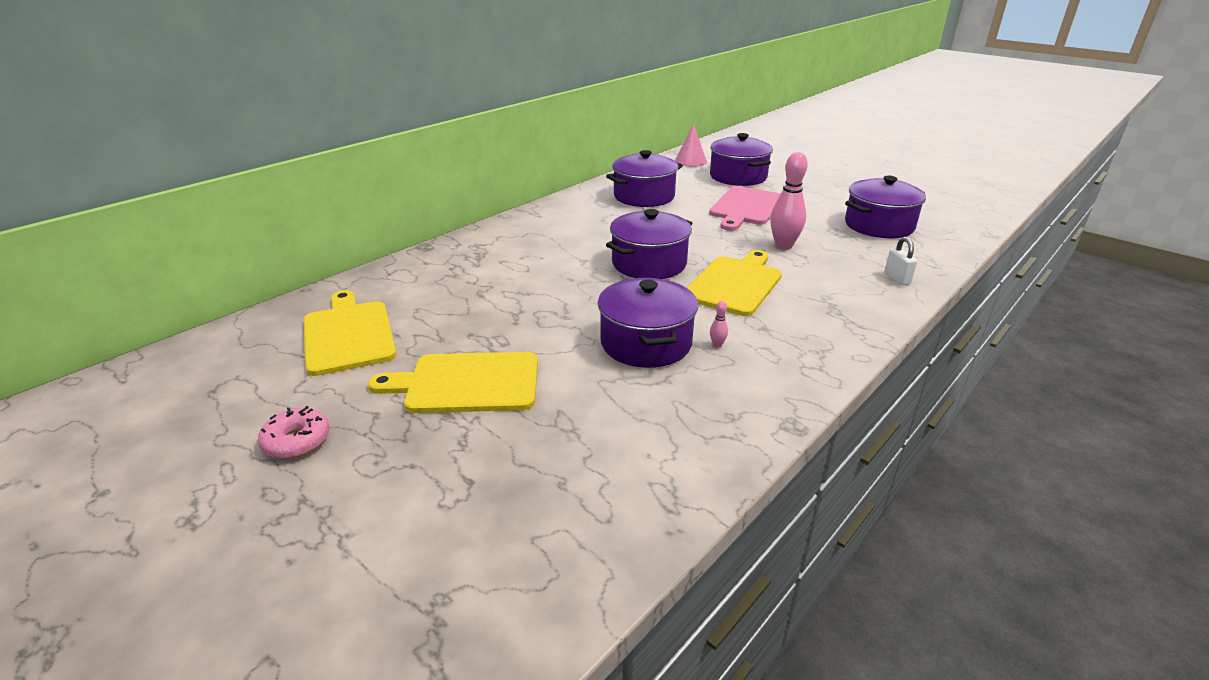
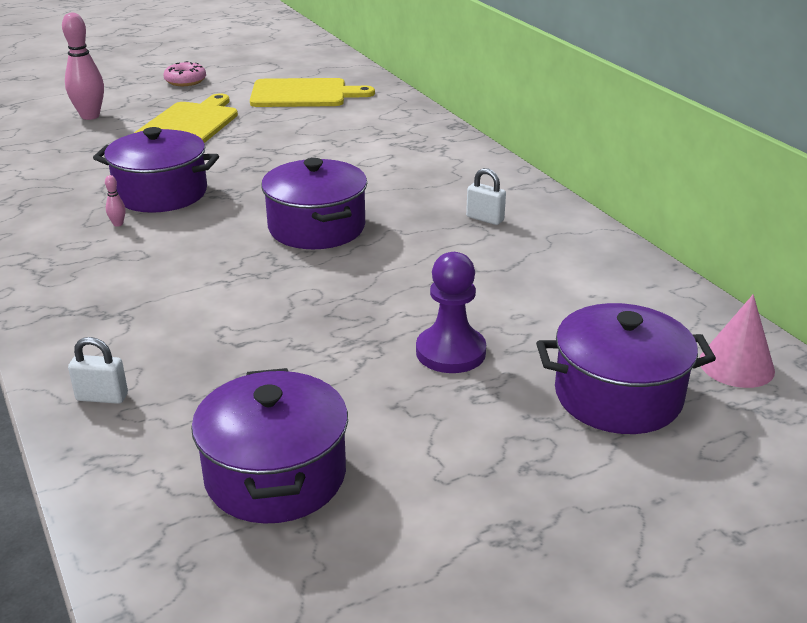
camera: 110 degrees right, 0 degrees up
purple pot [606,150,683,207] -> none
yellow cutting board [687,250,782,316] -> none
pink cutting board [709,186,781,231] -> purple pawn [416,252,486,373]
pink bowling pin [770,152,808,250] -> pink bowling pin moved to [62,13,104,120]
none -> white padlock [466,168,506,225]

